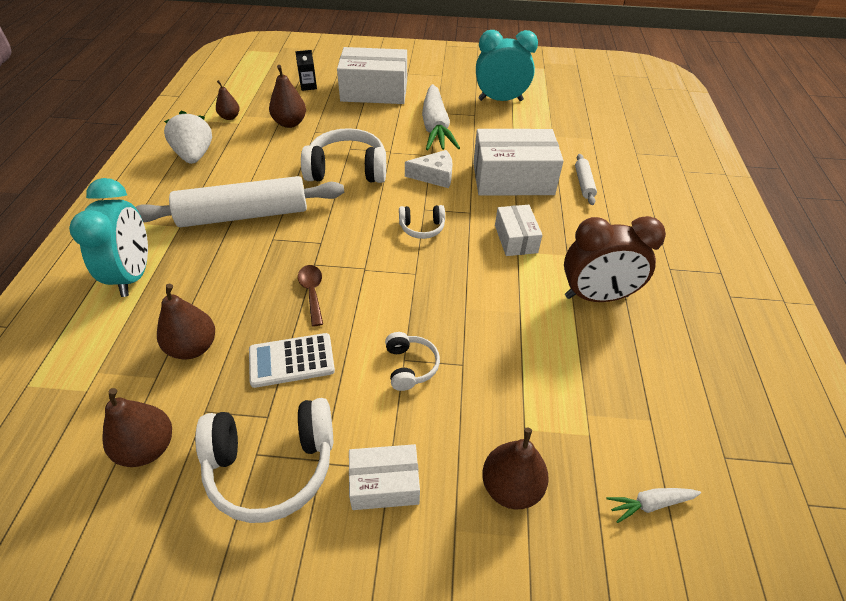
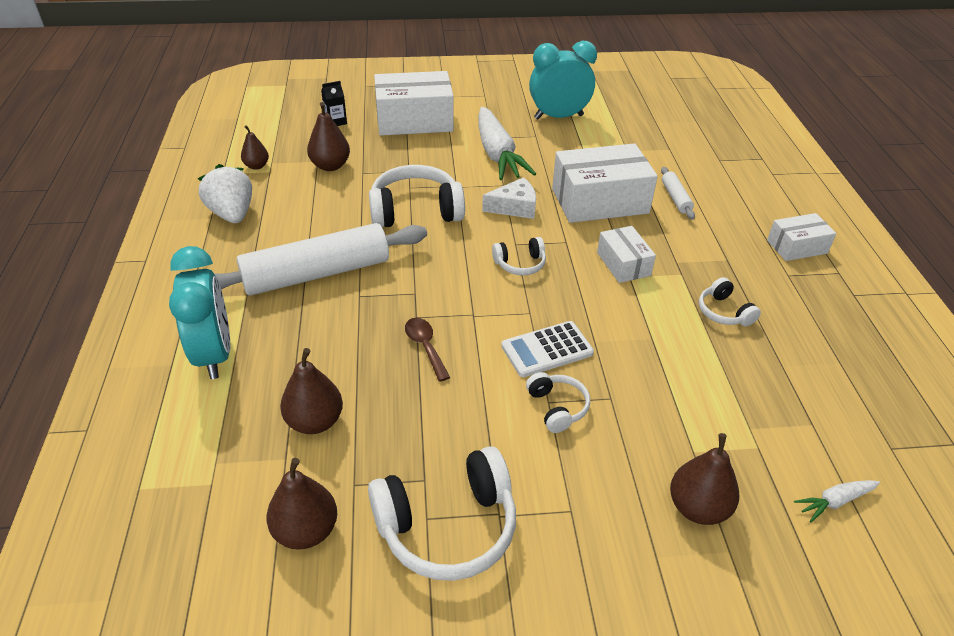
camera: 10 degrees left, 5 degrees down
white calculator [249,333,335,388] -> white calculator moved to [501,321,594,377]
white box [349,444,420,510] -> white box moved to [767,213,837,261]
brown clock [564,216,666,302] -> white headphones [699,277,761,326]

